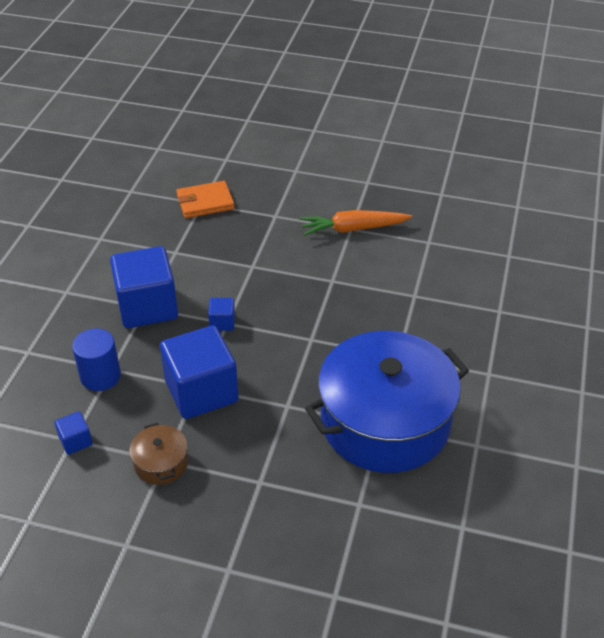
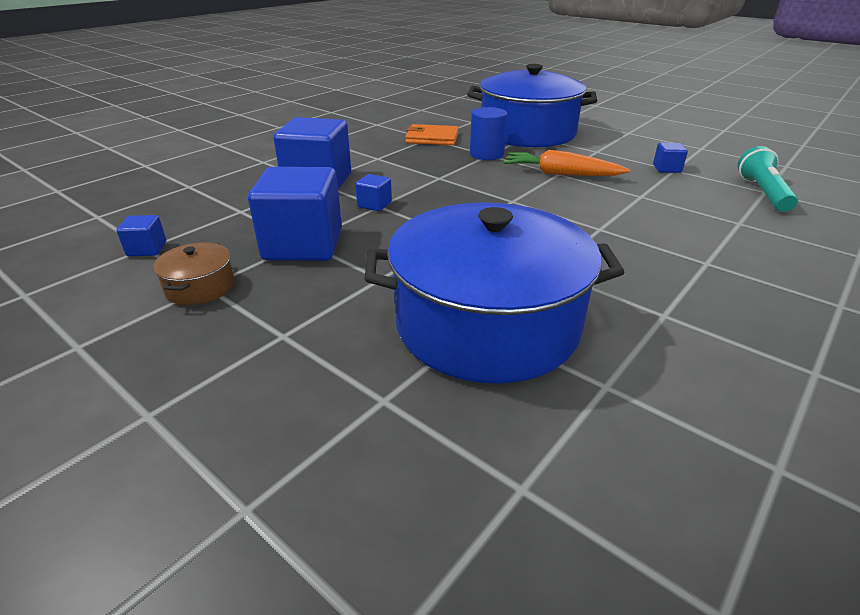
camera: 25 degrees right, 10 degrees down
blue cylinder [72,329,121,391] -> blue cylinder moved to [470,107,507,160]
none -> blue pot [467,64,597,148]
none -> blue cube [653,142,688,173]
none -> turquoise flashlight [738,146,798,212]

